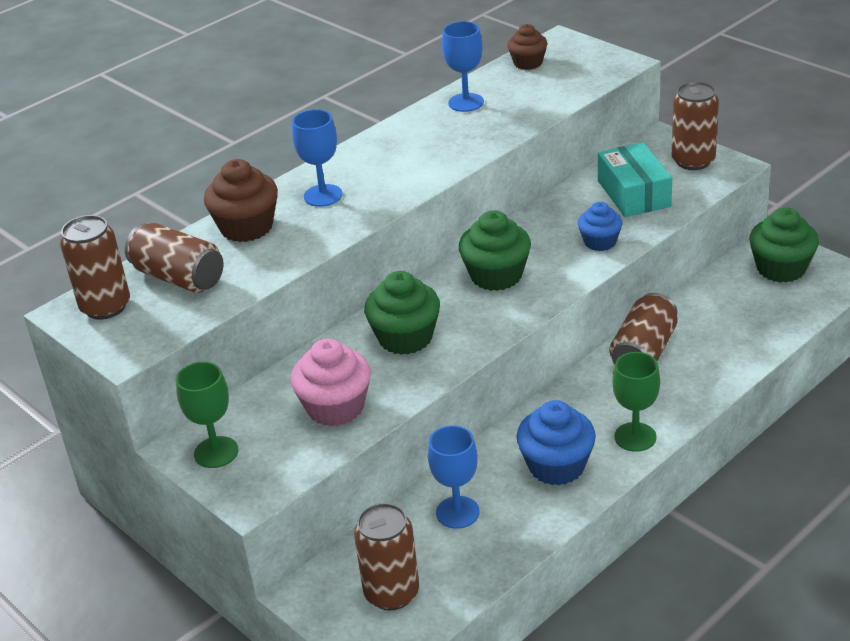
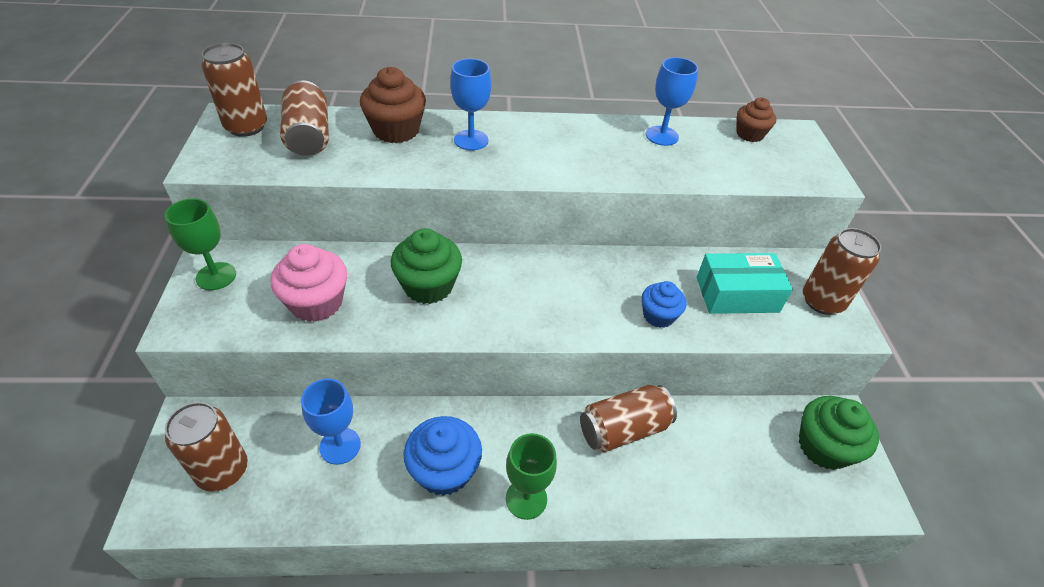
camera: 35 degrees right, 10 degrees up
green cupcake [459,210,531,291] -> none
turquoise box [598,142,672,217] -> turquoise box turned 60 degrees clockwise [697,253,793,314]

